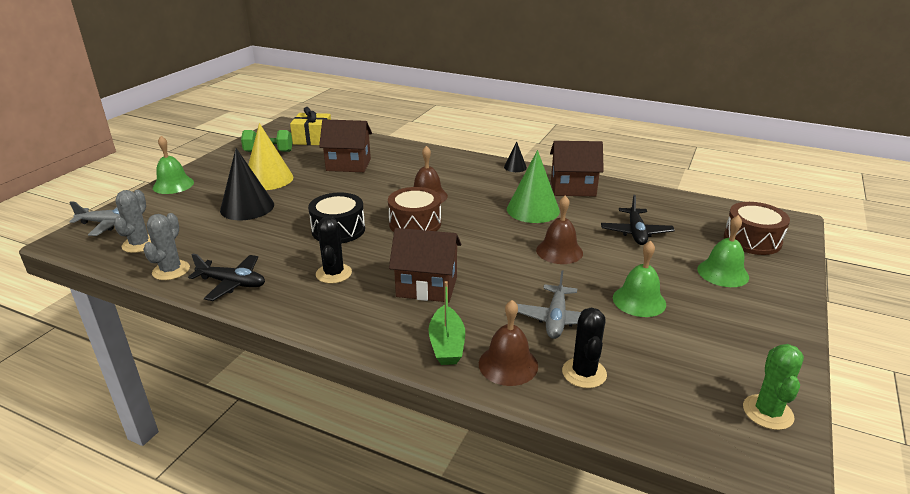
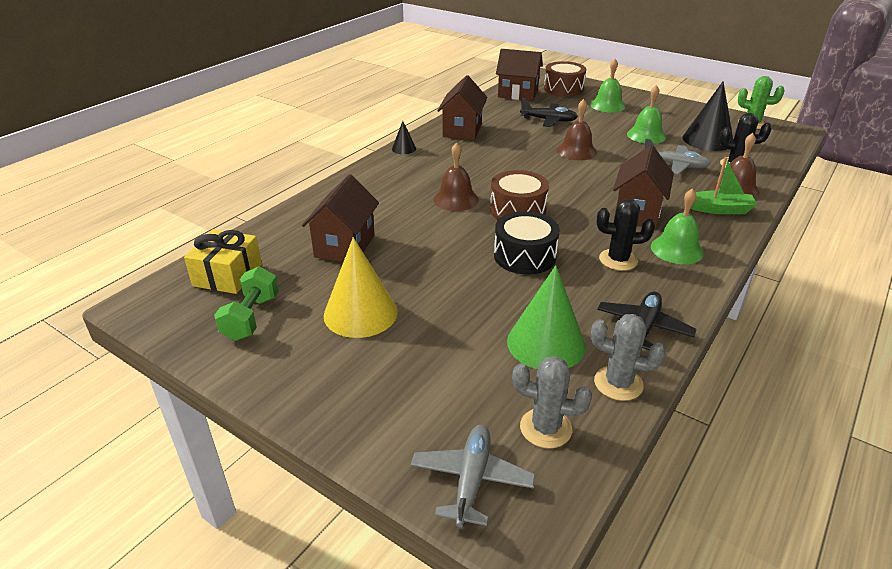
camera: 80 degrees left, 5 degrees up
green bell [153,136,194,194] -> green bell moved to [651,188,704,264]
black cone [220,148,274,220] -> black cone moved to [682,82,733,151]
green cone [507,150,560,223] -> green cone moved to [507,265,586,369]
none -> brown house [496,49,543,101]

